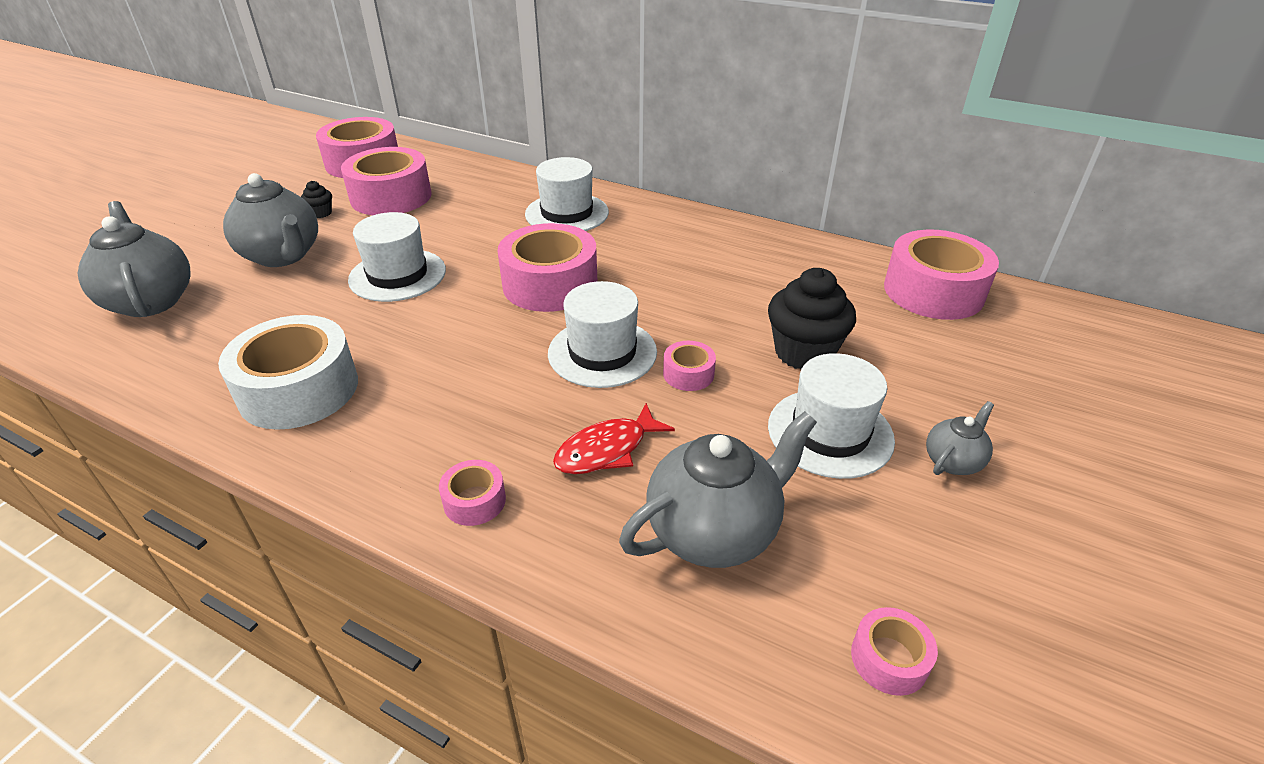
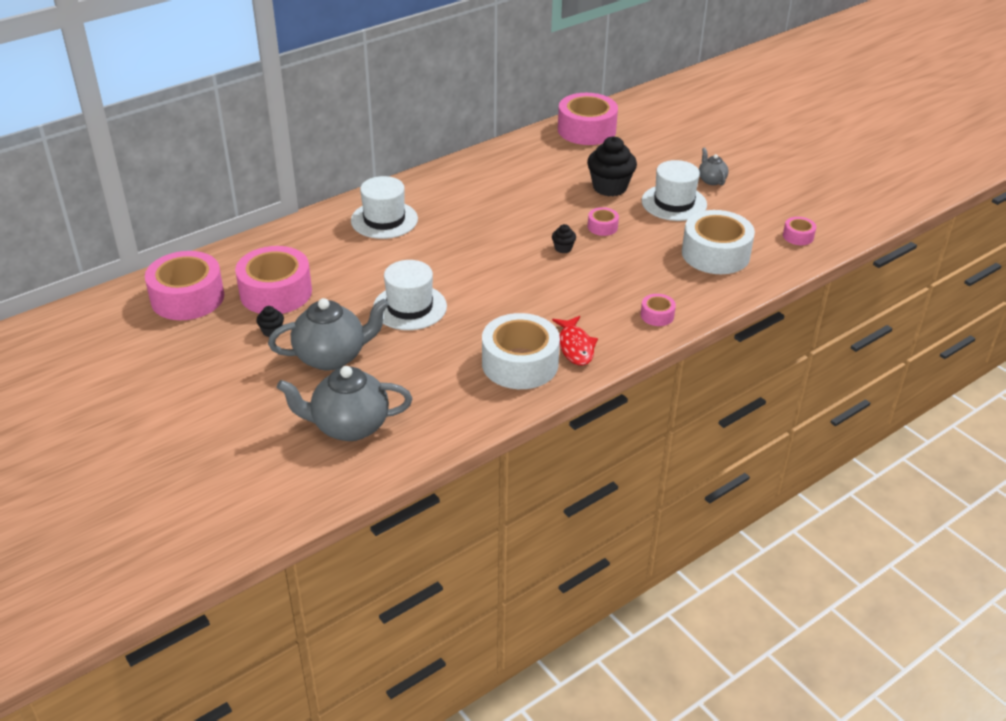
camera: 65 degrees left, 0 degrees up
pink tape [497,223,598,312] -> none
white hat [548,281,657,388] -> black cupcake [552,224,576,253]
red fish [553,403,675,474] -> red fish moved to [552,316,598,366]
grey teapot [619,411,817,568] -> white tape [682,210,755,274]

